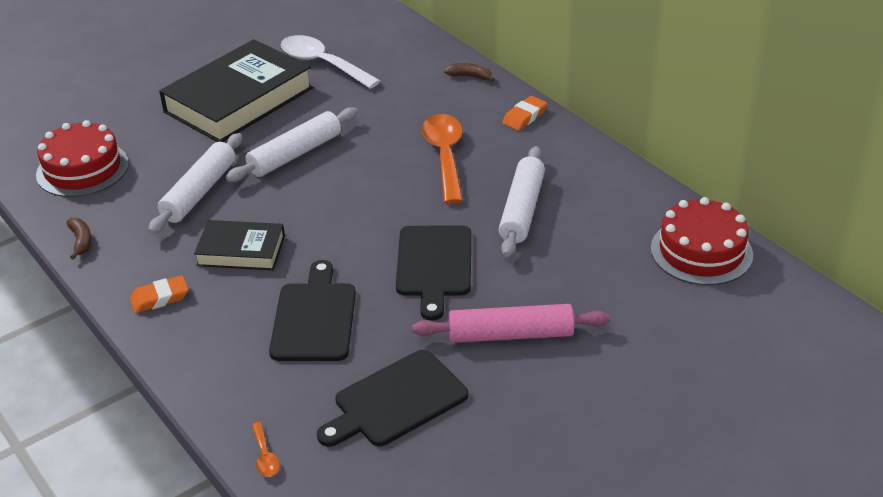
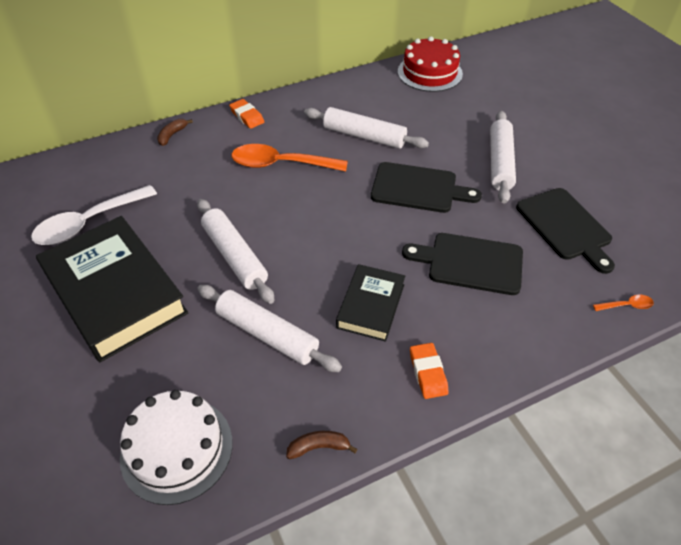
camera: 80 degrees left, 10 degrees up
red cake [36,120,129,197] -> white cake [120,390,232,505]
pink rolling pin [412,304,610,343] -> white rolling pin [490,111,516,204]

